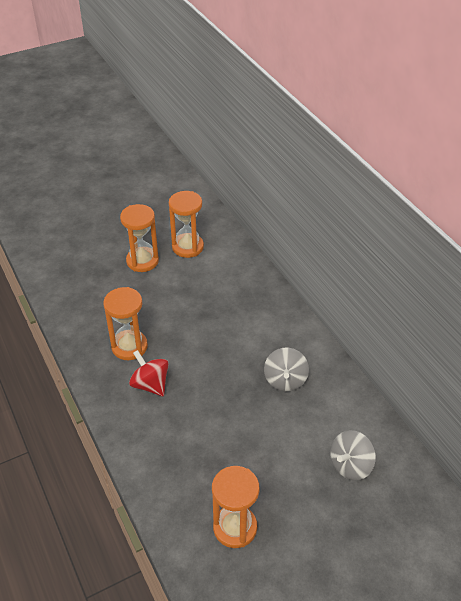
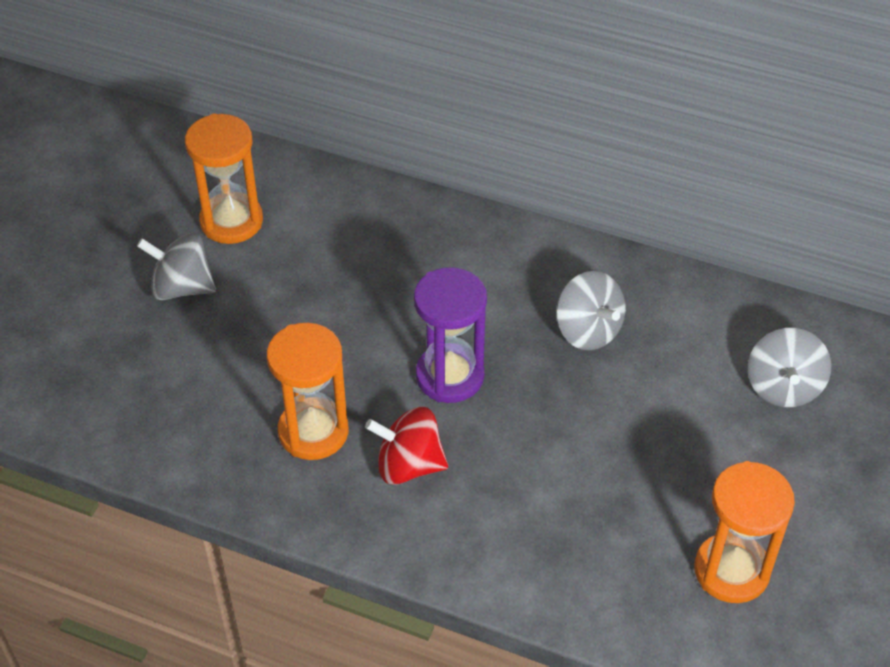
camera: 40 degrees left, 5 degrees up
orange hourglass [120,204,159,272] -> grey spinning top [137,233,216,300]
none -> purple hourglass [414,267,487,403]

